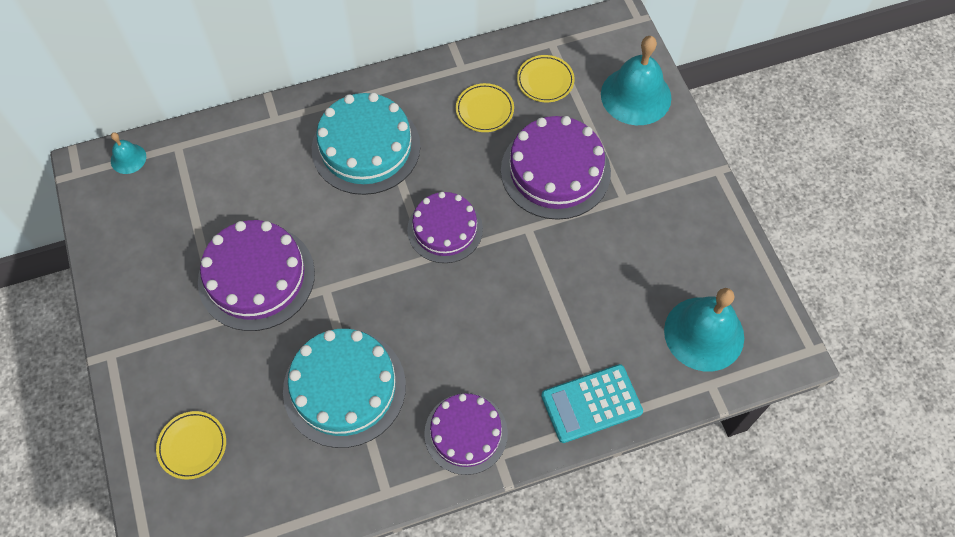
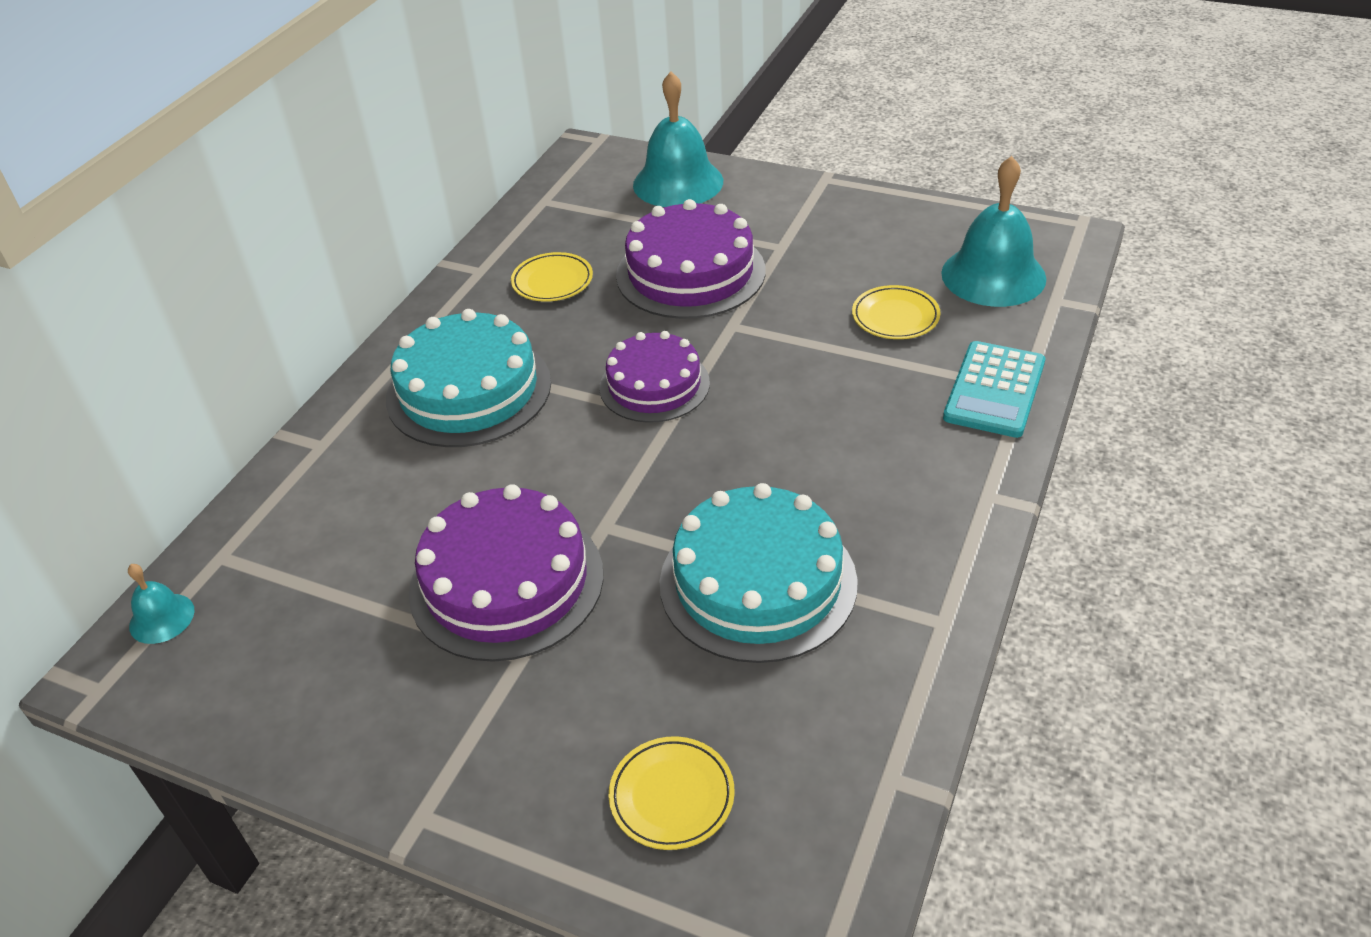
camera: 45 degrees left, 20 degrees down
purple cake [424,393,508,475] -> none
yellow plate [517,55,575,102] -> yellow plate moved to [852,285,941,339]

